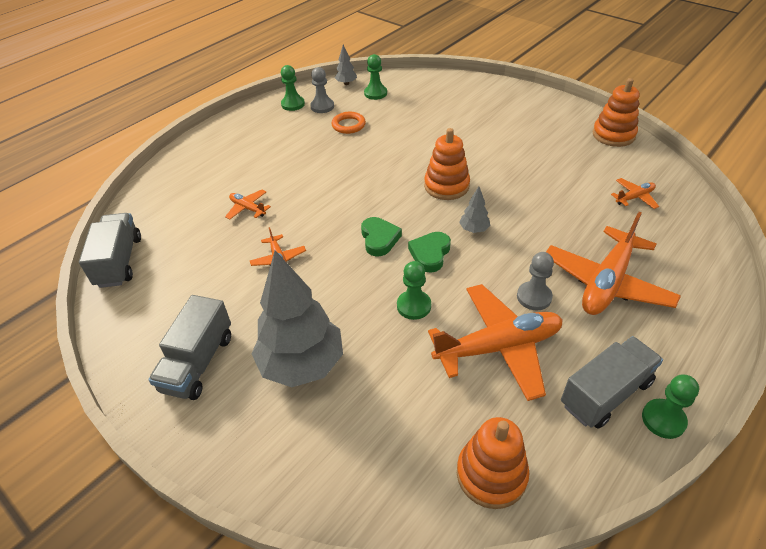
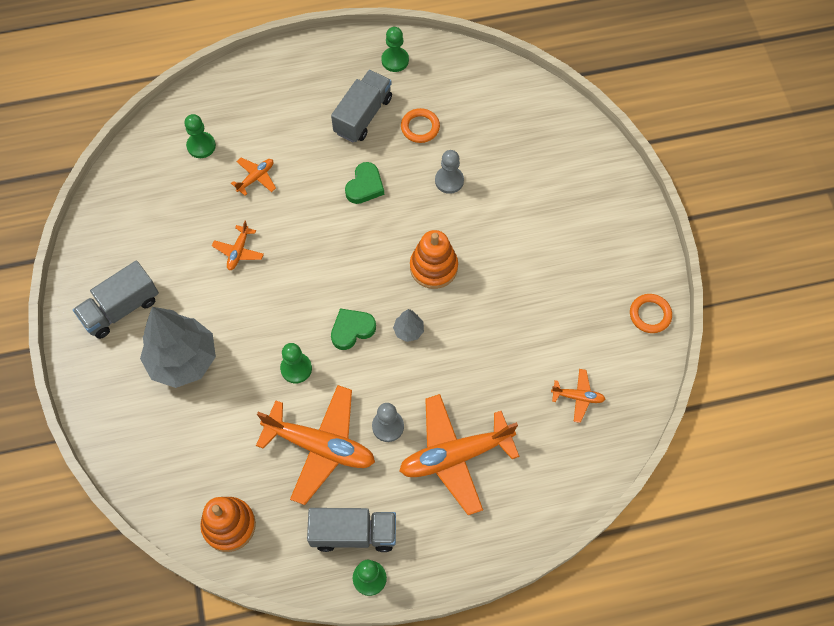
camera: 35 degrees right, 20 degrees up
grey truck [79,213,141,288] -> grey truck moved to [331,70,392,143]
orange plane [225,190,271,220] -> orange plane turned 60 degrees clockwise [231,158,276,196]
grey pawn [310,67,334,113] -> grey pawn moved to [435,150,464,194]
grey tree [335,45,357,85] -> none
green heart [361,217,402,256] -> green heart moved to [345,162,384,204]
green pawn [364,54,387,100] -> green pawn moved to [184,114,216,158]
orange stacking toy [592,78,640,147] -> orange ring [630,294,672,333]

